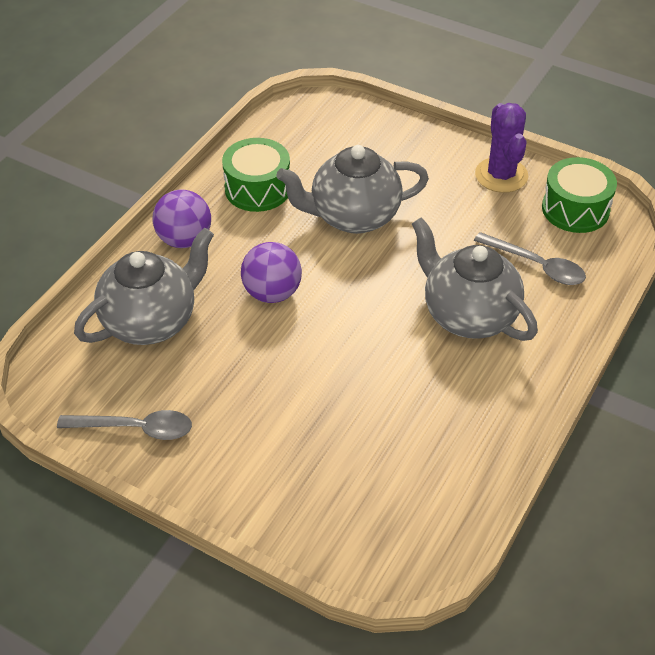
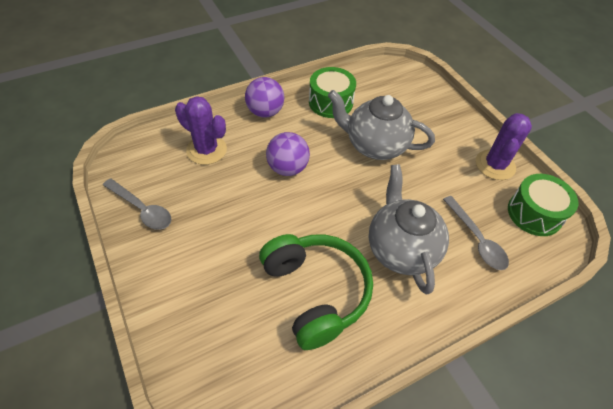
camera: 30 degrees right, 5 degrees up
grey teapot [74,228,214,345] -> purple cactus [175,96,227,165]
none -> green headphones [259,234,373,350]

